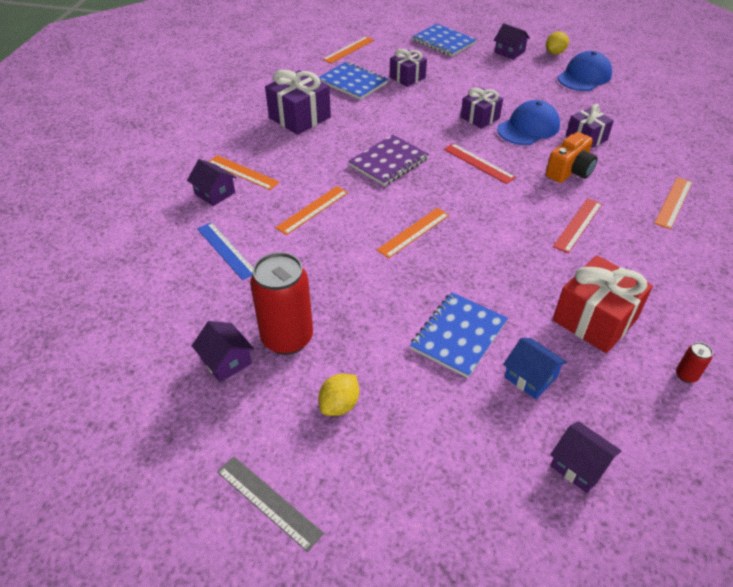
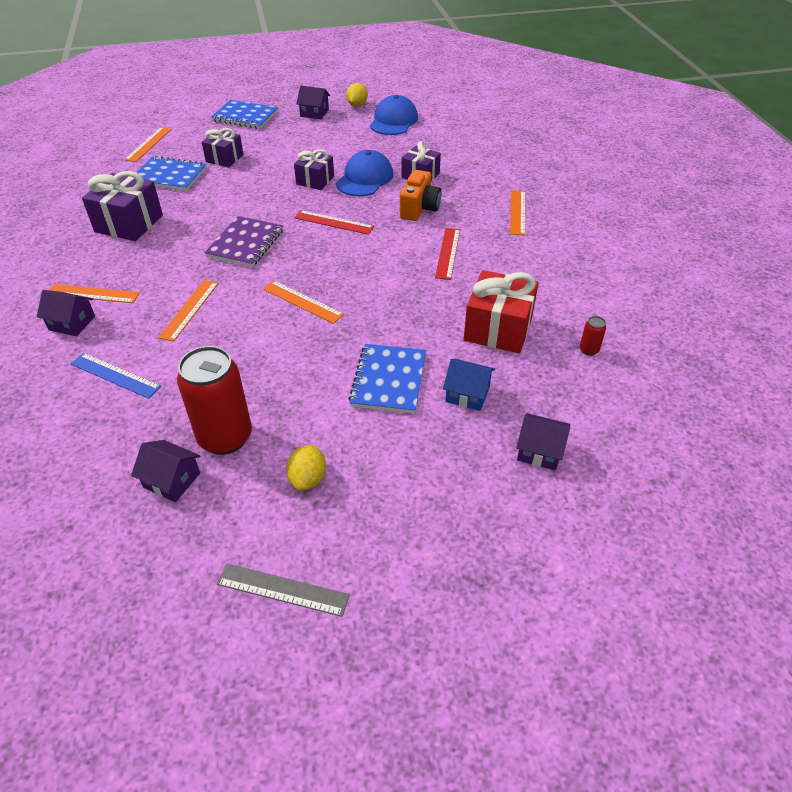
camera: 25 degrees left, 0 degrees up
orange ruler [377,208,449,258] -> orange ruler turned 75 degrees counterclockwise [263,280,344,324]

